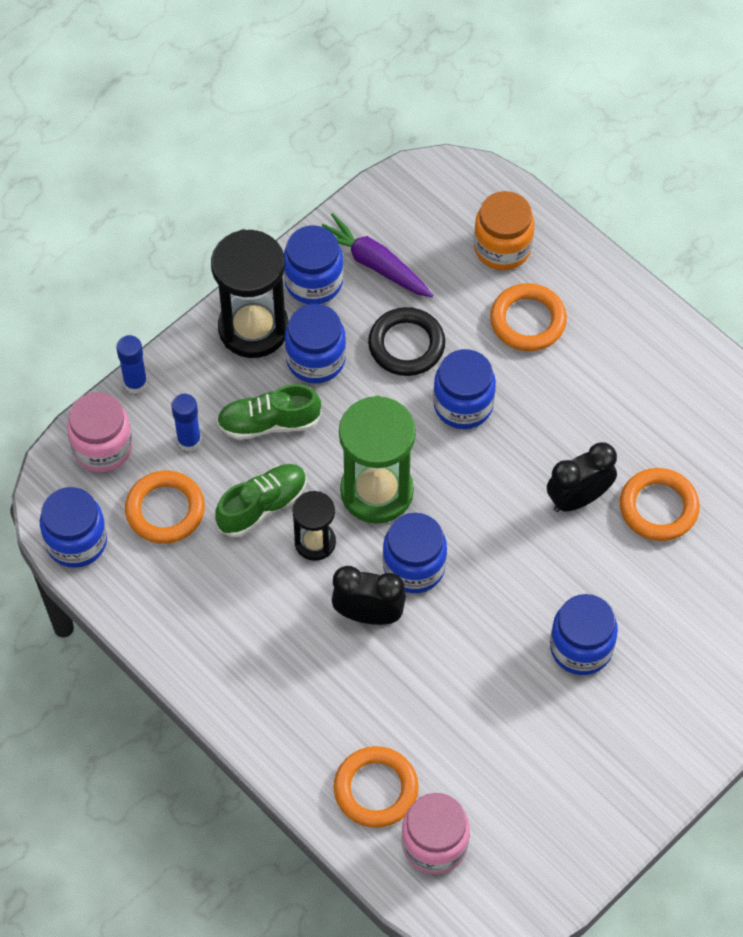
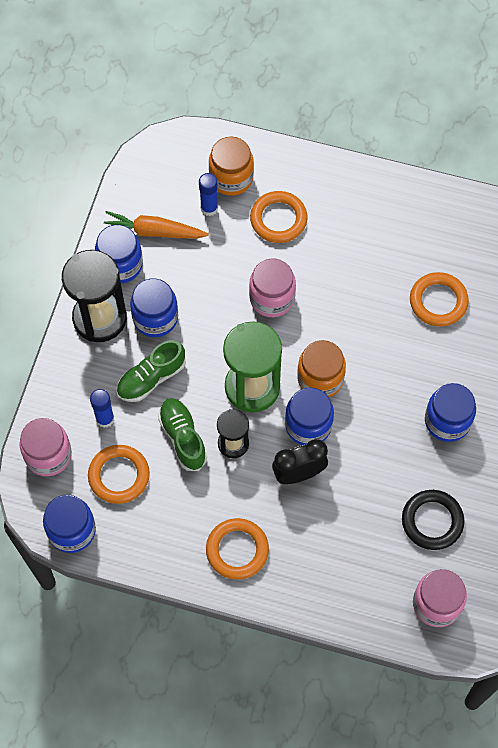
camera: 30 degrees left, 5 degrees up
blue glue stick [116,335,148,394] -> blue glue stick moved to [199,173,218,216]
green shoe [215,464,307,537] -> green shoe turned 45 degrees counterclockwise [158,398,207,471]
purple carrot [322,213,434,297] -> orange carrot [104,211,209,239]
orange ring [334,746,419,828] -> orange ring moved to [206,518,269,579]
black ring [368,307,445,376] -> black ring moved to [402,490,464,550]
blue jar [433,349,496,429] -> pink jar [249,259,296,317]
black clock [547,442,617,512] -> none
none -> orange jar [297,340,346,397]

